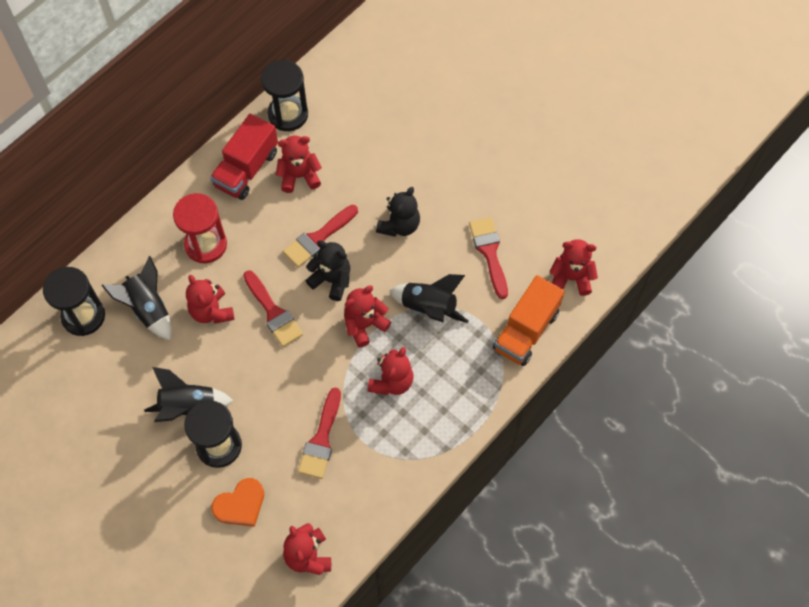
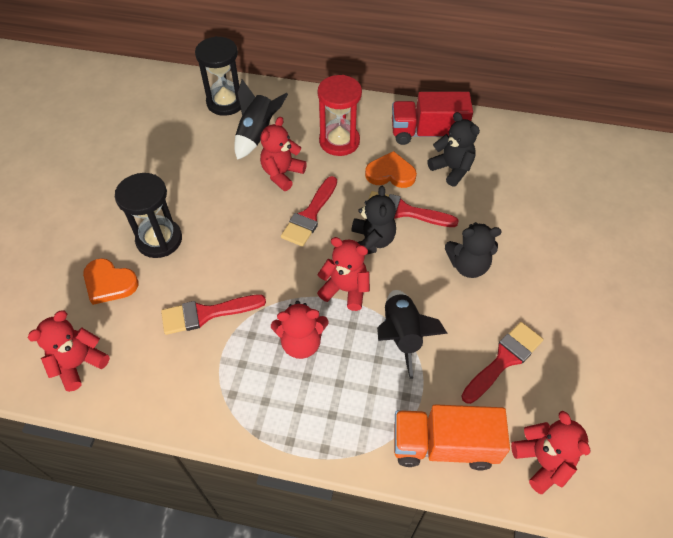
camera: 60 degrees right, 10 degrees down
black rocket [144,367,233,422] -> none
black hourglass [261,60,308,131] -> none
red teddy bear [276,136,322,193] -> black teddy bear [428,112,480,187]
none -> orange heart [365,151,417,188]

